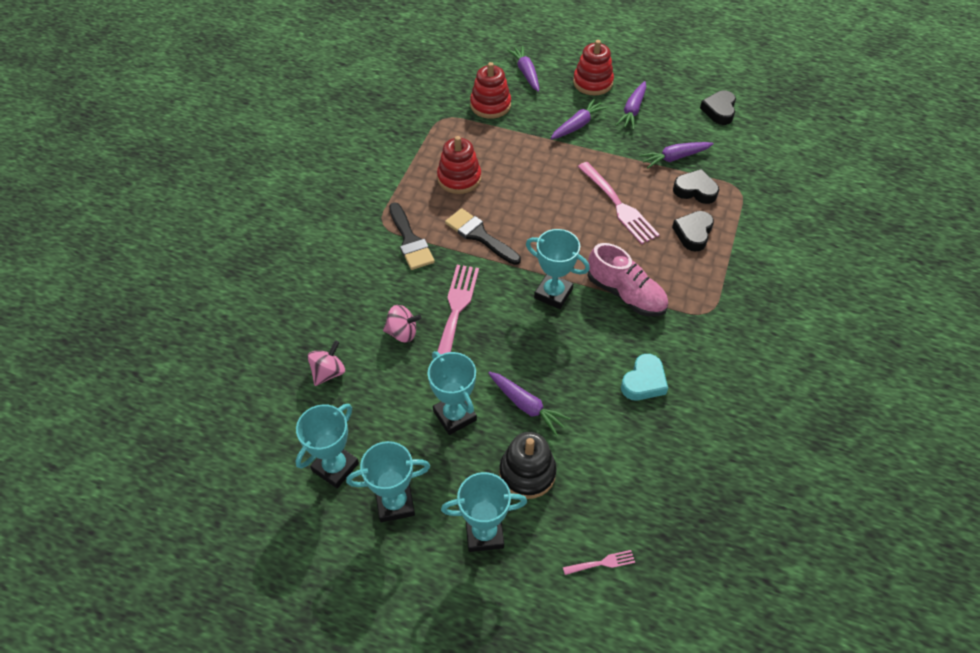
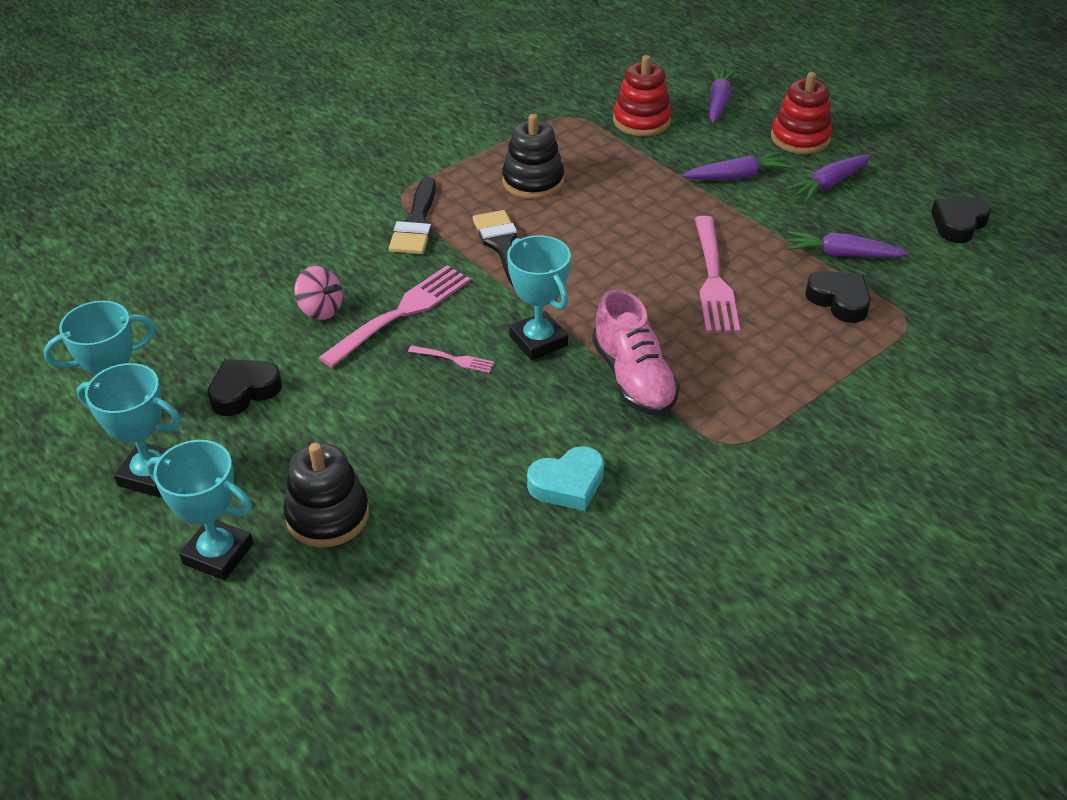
camera: 30 degrees right, 10 degrees down
pink spinning top [307,340,345,386] -> none
turquoise trophy [428,351,477,435] -> none
red stacking toy [437,136,481,194] -> black stacking toy [502,114,564,199]
purple carrot [488,372,571,436] -> none
pink fork [563,550,635,575] -> pink fork moved to [408,346,494,373]
black heart [672,211,714,252] -> black heart moved to [207,359,282,416]

